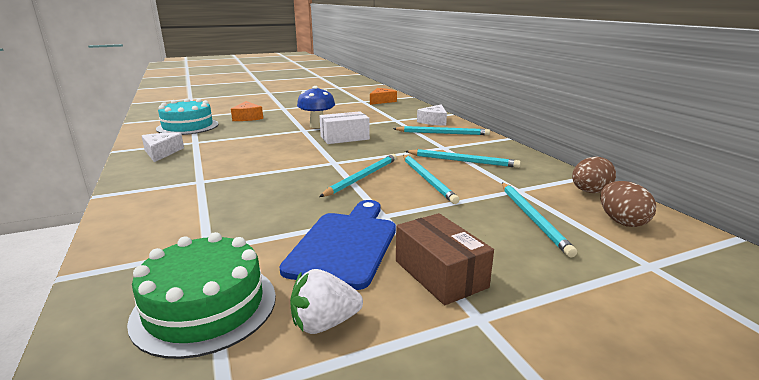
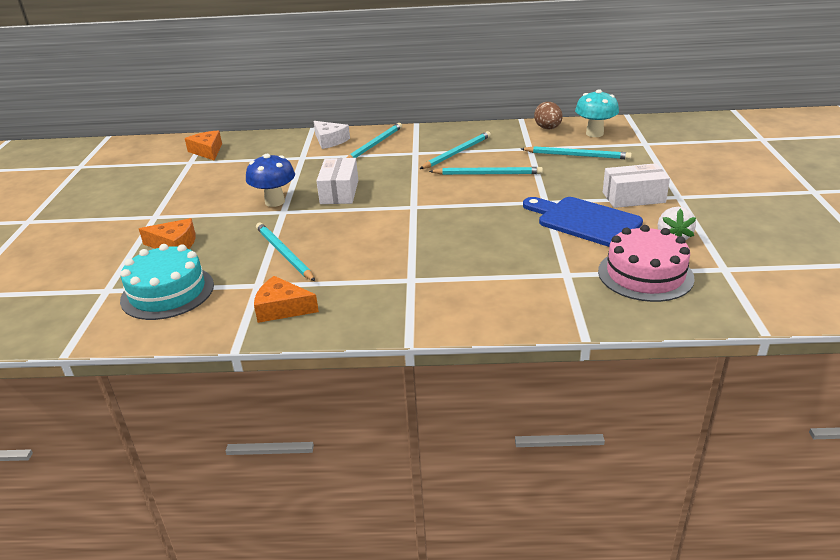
camera: 65 degrees left, 10 degrees up
green cake [127,232,276,359] -> pink cake [598,225,695,302]
white cheese [142,133,184,162] -> orange cheese [254,276,319,323]
turquoise pencil [319,154,397,197] -> turquoise pencil moved to [256,222,315,281]
brown box [396,213,494,305] -> white box [603,163,670,208]
brown egg [600,181,656,227] -> turquoise mushroom [575,89,619,137]

